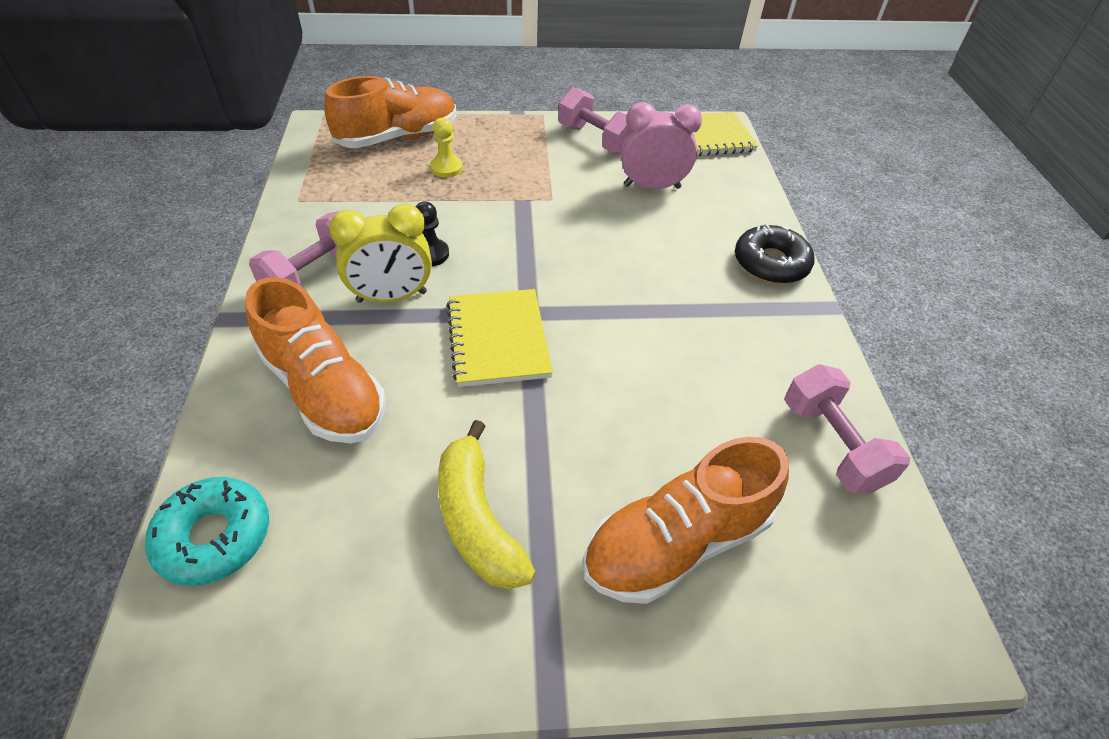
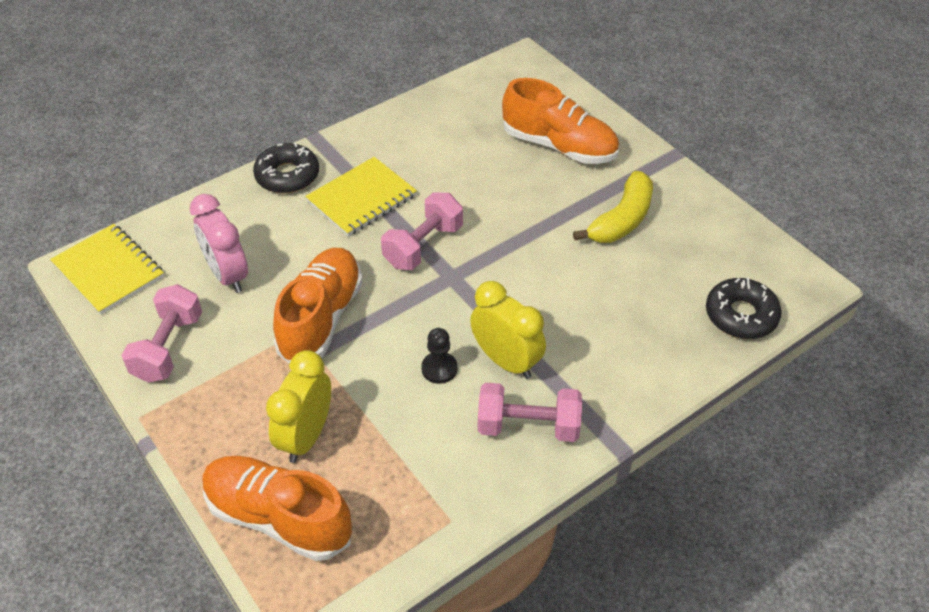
camera: 120 degrees left, 0 degrees up
turquoise donut [145,477,269,586] -> black donut [706,278,782,339]
orange shoe [245,277,385,443] -> orange shoe moved to [273,248,363,364]
yellow pawn [430,118,463,177] -> yellow clock [266,350,331,463]
yellow notebook [446,289,553,387] -> yellow notebook moved to [305,157,417,236]
pink dumbbell [785,364,910,494] -> pink dumbbell moved to [381,193,463,270]

